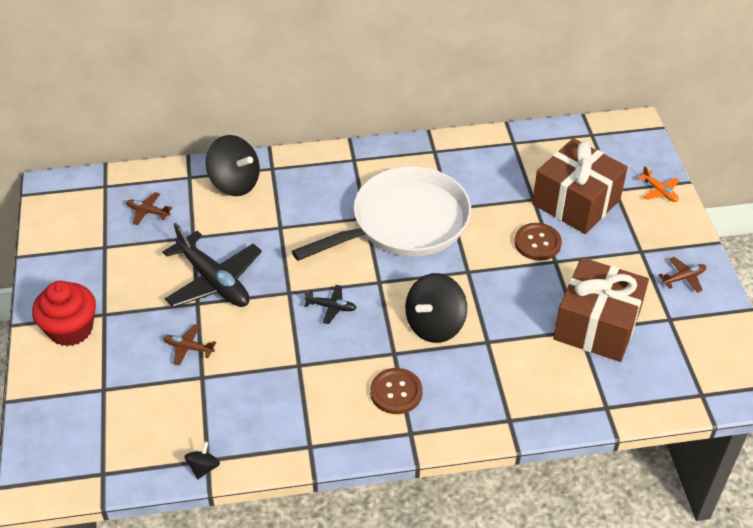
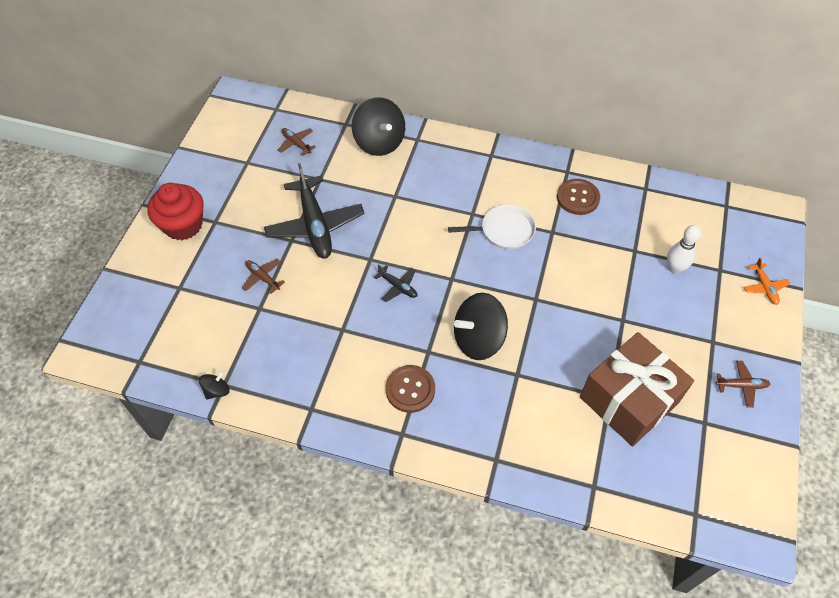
camera: 25 degrees right, 10 degrees up
white pan [292,166,471,261] -> white pan [448,204,536,249], size x0.48
brown button [514,223,562,261] -> brown button moved to [557,179,600,215]
brown gift [532,138,628,234] -> white bowling pin [667,225,701,274]

